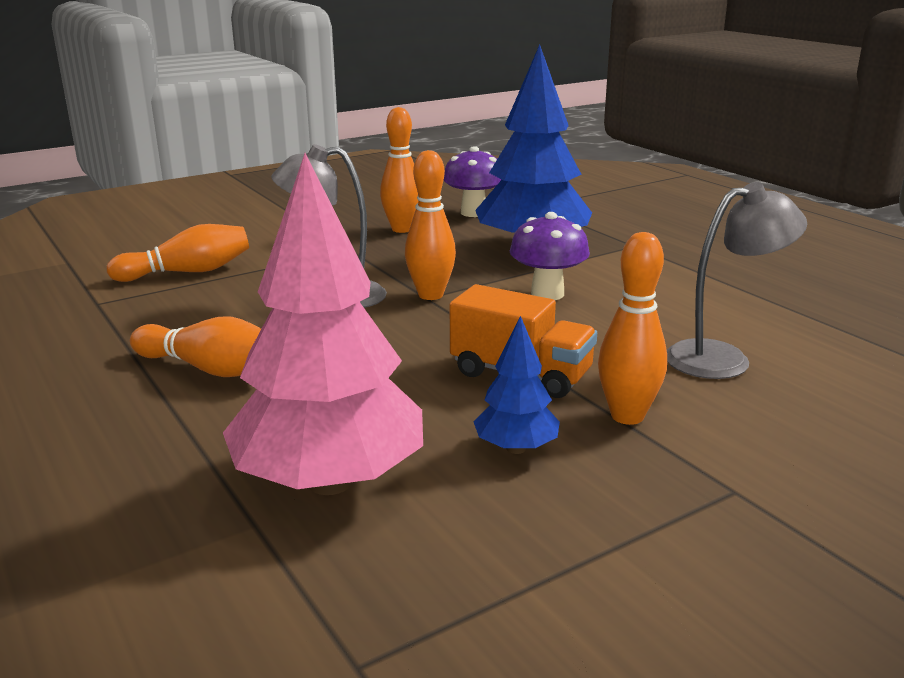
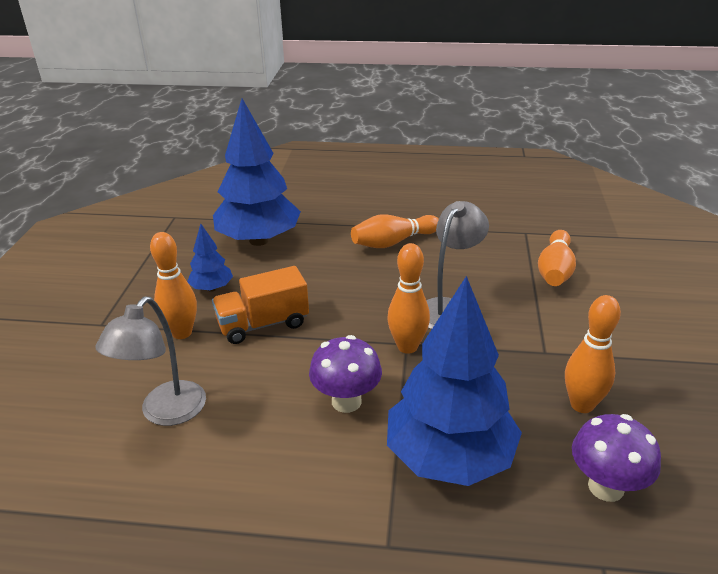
camera: 130 degrees right, 10 degrees up
pink tree [223,153,423,495] -> blue tree [213,99,301,246]

